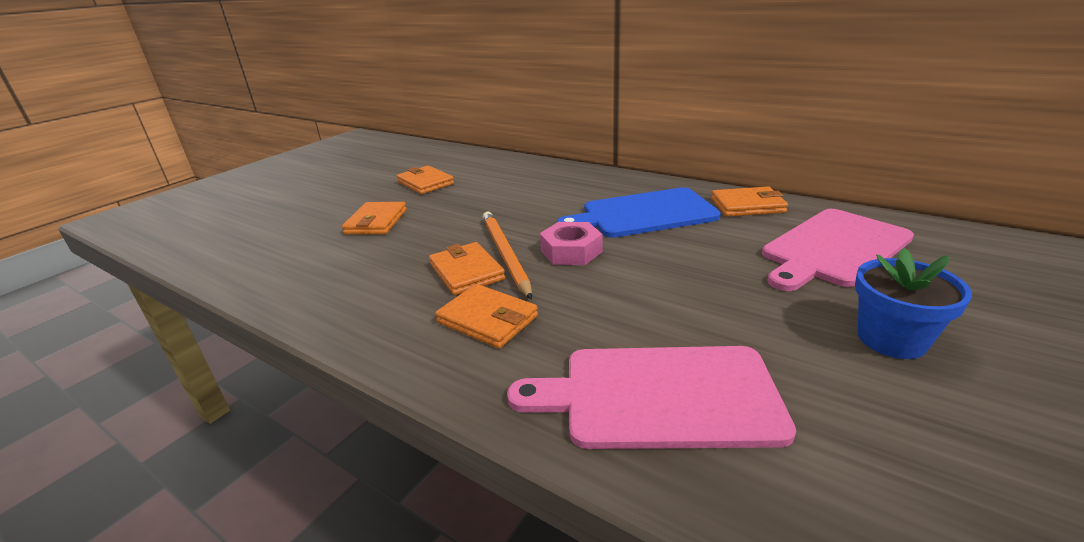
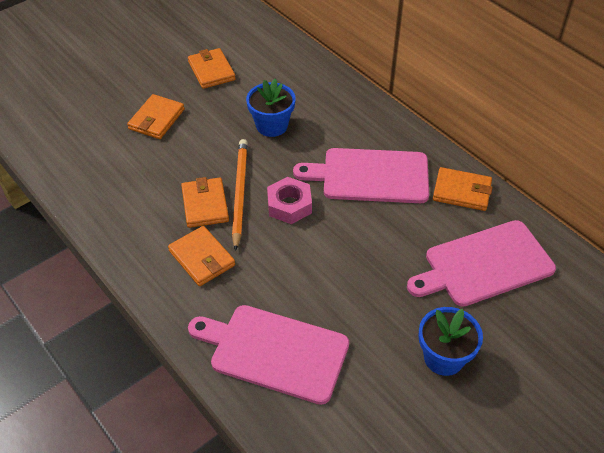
camera: 15 degrees right, 20 degrees up
blue cutting board [557,187,721,238] -> pink cutting board [293,148,429,203]
none -> blue flower pot [246,79,296,137]

